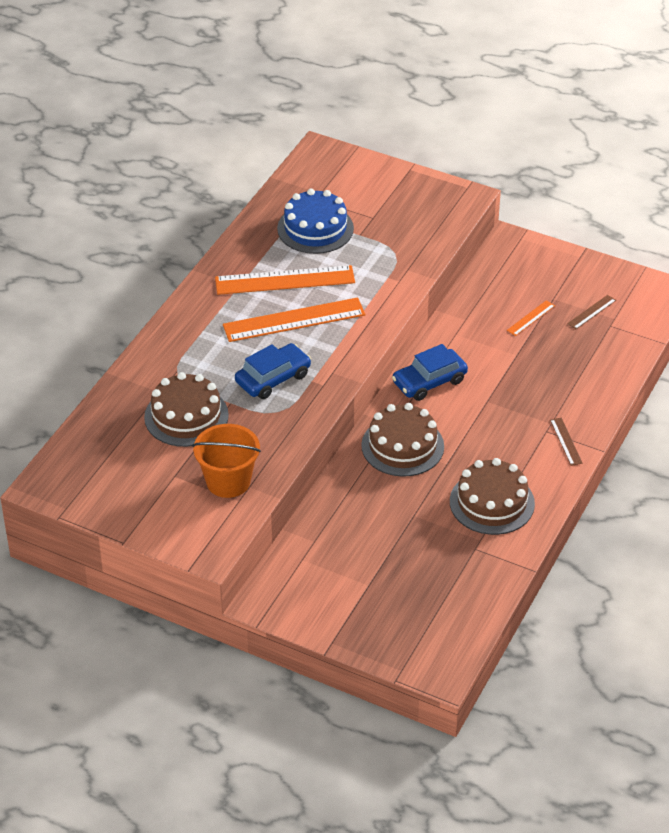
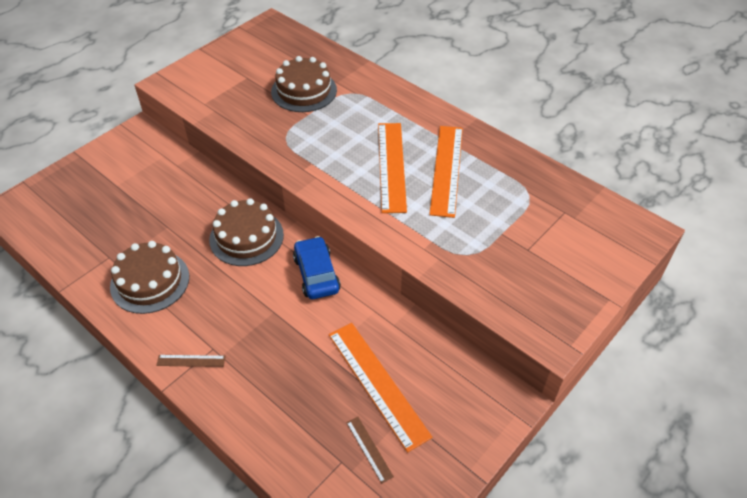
camera: 105 degrees right, 5 degrees up
orange bucket [192,424,261,498] -> none
blue car [235,343,311,399] -> none
blue cake [277,188,354,254] -> none
orange ruler [507,300,555,336] -> orange ruler [329,323,433,452], size x2.22

